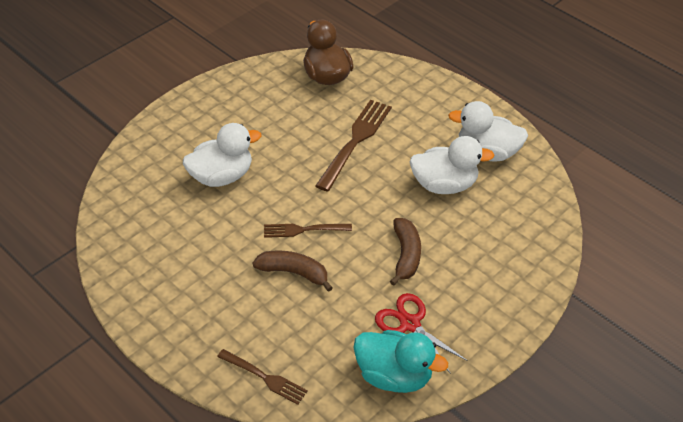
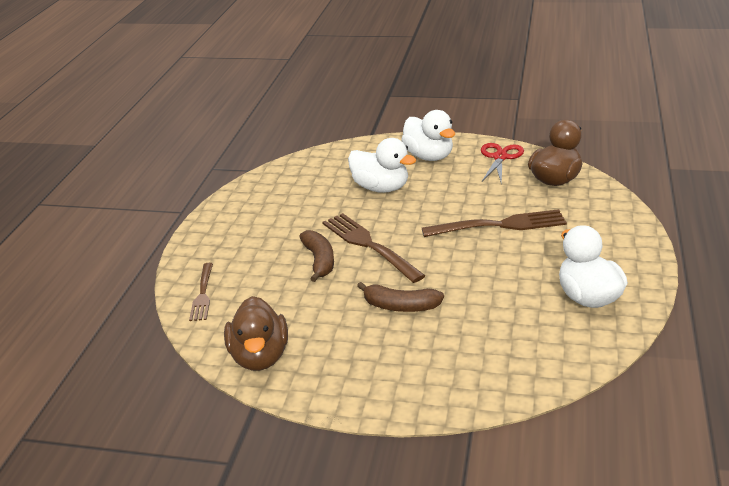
camera: 60 degrees right, 15 degrees down
brown fork [264,224,352,238] -> brown fork [322,213,426,283], size x1.67
turquoise duck [353,330,448,393] -> brown duck [224,296,288,371]
red scissors [375,293,468,374] -> red scissors moved to [481,143,524,183]
brown banana [390,218,421,286] -> brown banana turned 45 degrees clockwise [357,282,444,312]
white duck [409,136,494,194] -> white duck moved to [401,110,455,161]

